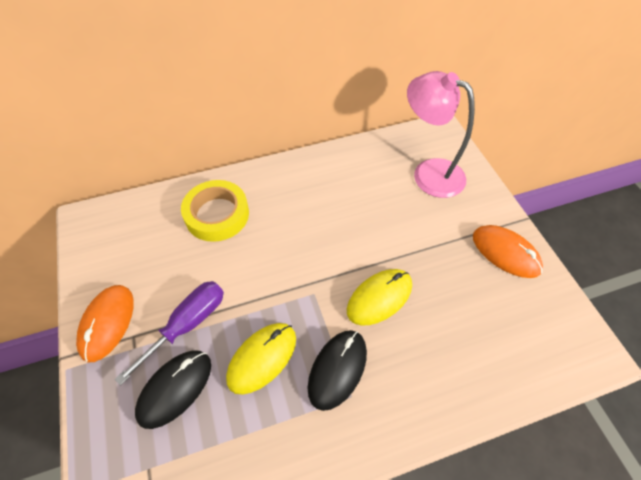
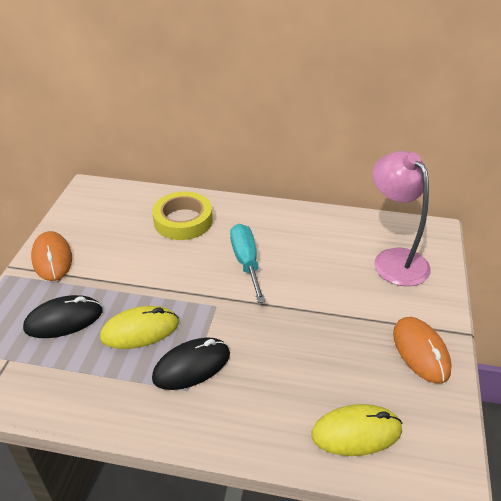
camera: 30 degrees right, 15 degrees down
orange mouse [76,285,134,362] -> orange mouse turned 60 degrees counterclockwise [31,231,72,281]
purple screwdriver [115,281,224,385] -> none
yellow mouse [347,269,412,326] -> yellow mouse moved to [311,404,403,456]
none -> turquoise screwdriver [230,224,266,303]

